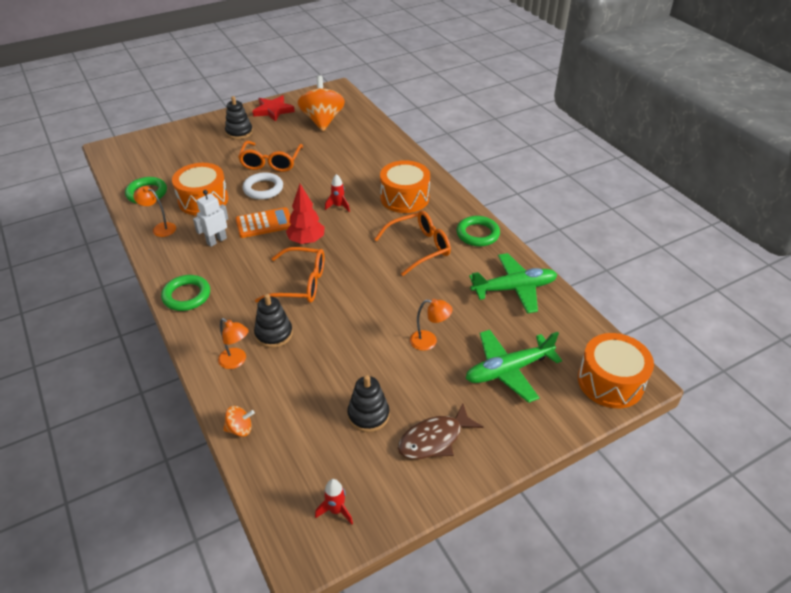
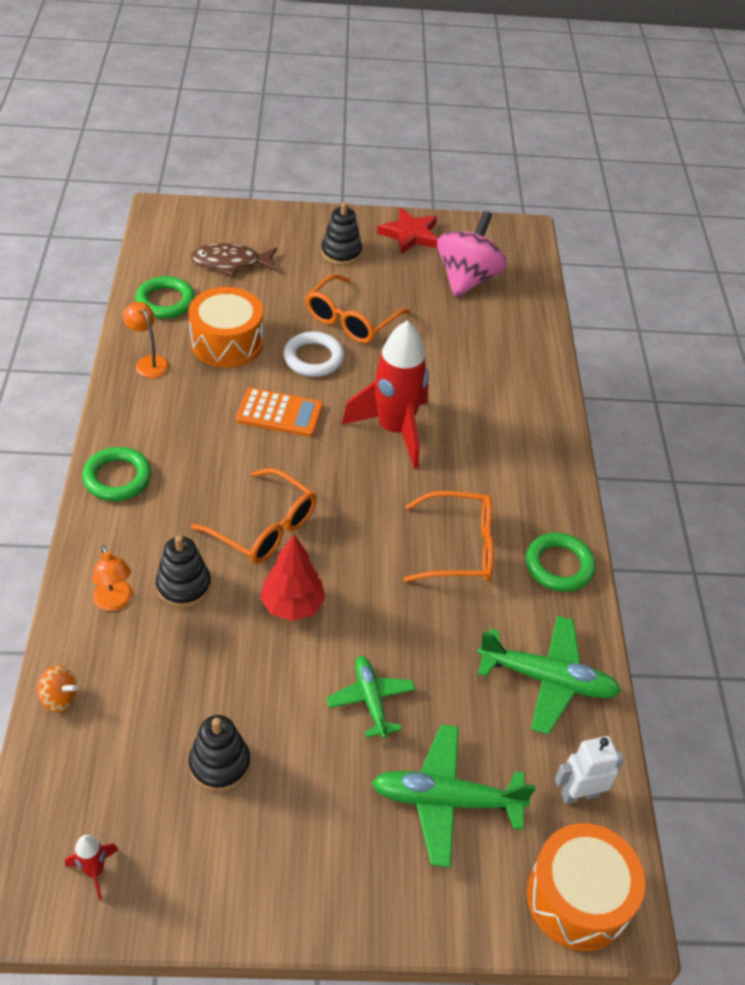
camera: 25 degrees right, 5 degrees up
white robot [193,190,228,247] -> white robot moved to [555,736,624,804]
red tree [286,184,325,244] -> red tree moved to [260,534,325,621]
orange spinning top [298,75,345,131] -> pink spinning top [437,211,507,298]
red rocket [325,174,350,212] -> red rocket [342,320,429,469], size x2.42
orange drum [380,160,430,213] -> none
brown fish [398,403,483,459] -> brown fish moved to [191,243,277,276]
orange lamp [410,299,452,351] -> green plane [326,656,416,738]

